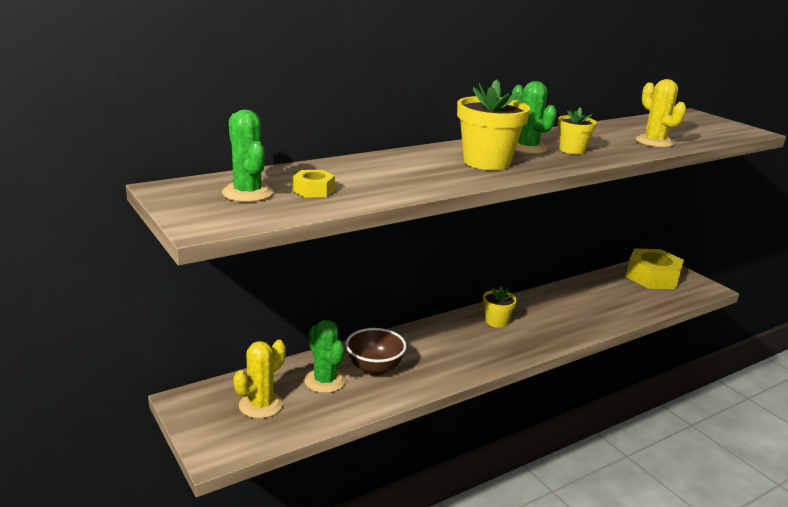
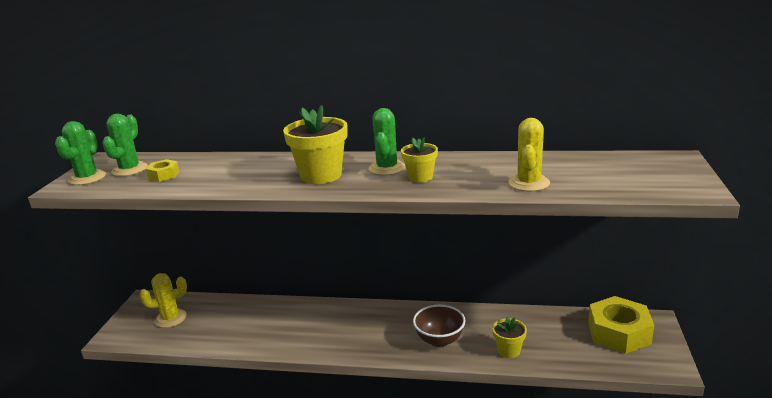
camera: 45 degrees right, 0 degrees up
green cactus [304,320,346,393] -> green cactus moved to [55,121,106,185]
brown bowl [345,328,407,376] -> brown bowl moved to [413,305,466,347]
yellow flower pot [483,286,517,328] -> yellow flower pot moved to [492,316,527,358]

